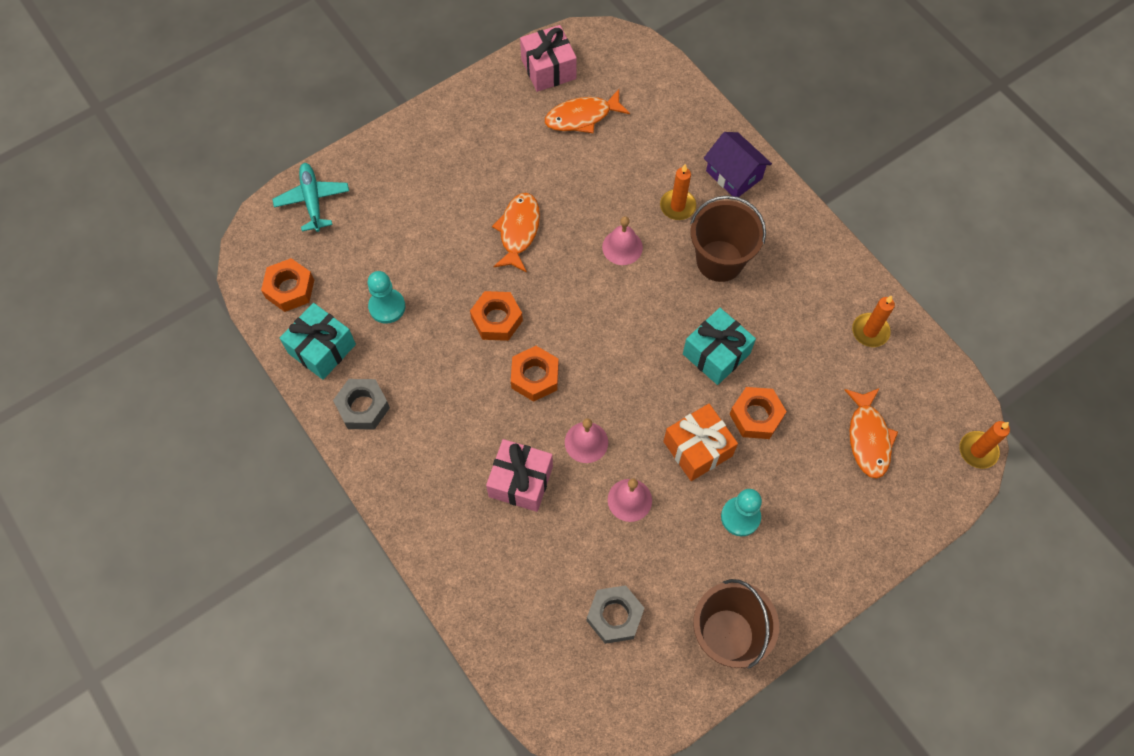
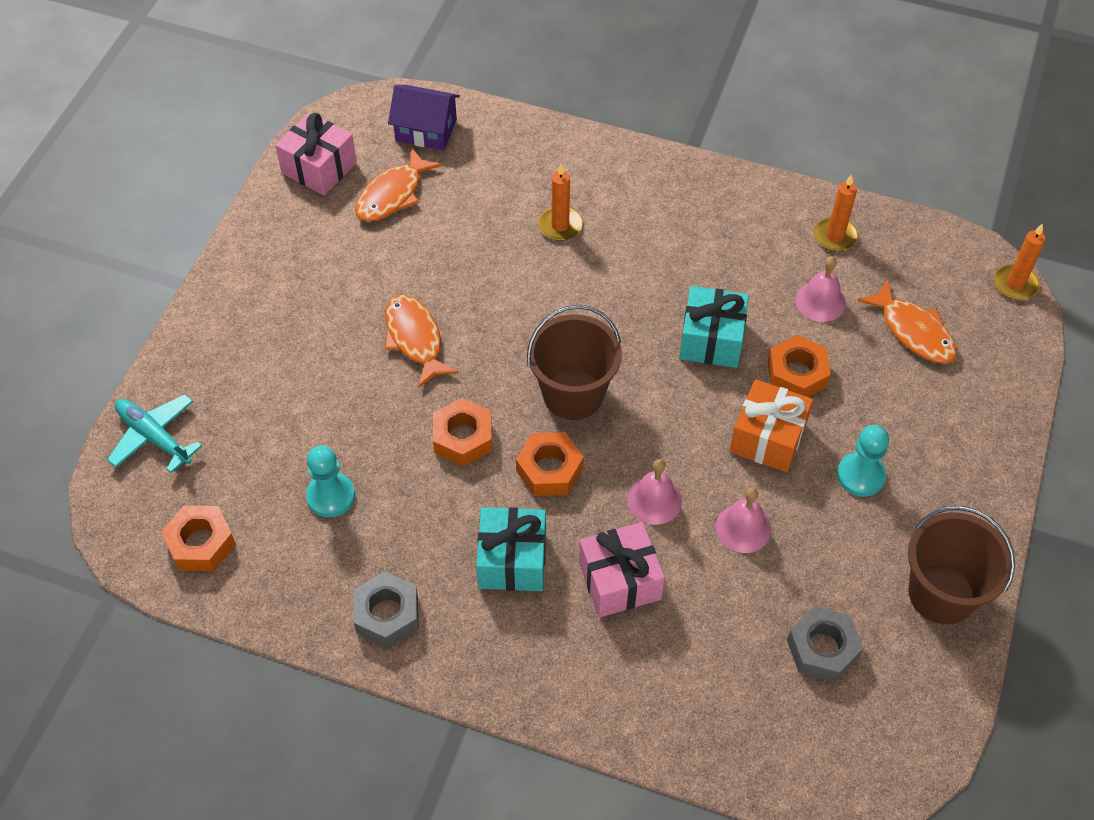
camera: 35 degrees left, 10 degrees down
turquoise gift [280,303,356,380] -> turquoise gift moved to [476,507,546,591]
pink bell [602,216,643,265] -> pink bell moved to [795,256,846,322]
brown bucket [690,195,766,282] -> brown bucket moved to [527,305,622,420]
purple house [704,132,772,197] -> purple house moved to [388,85,460,150]

